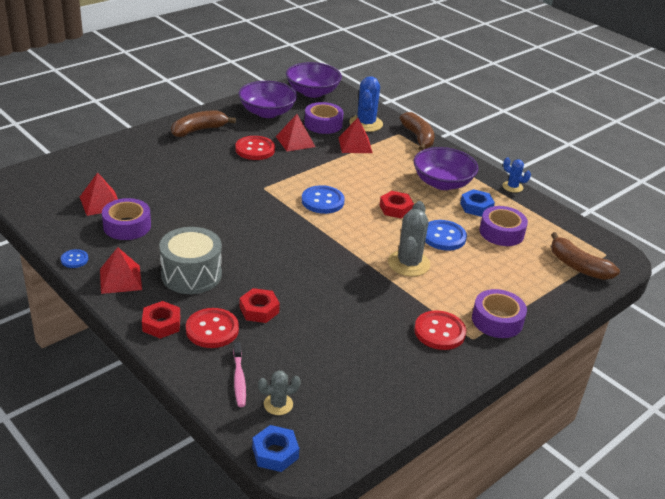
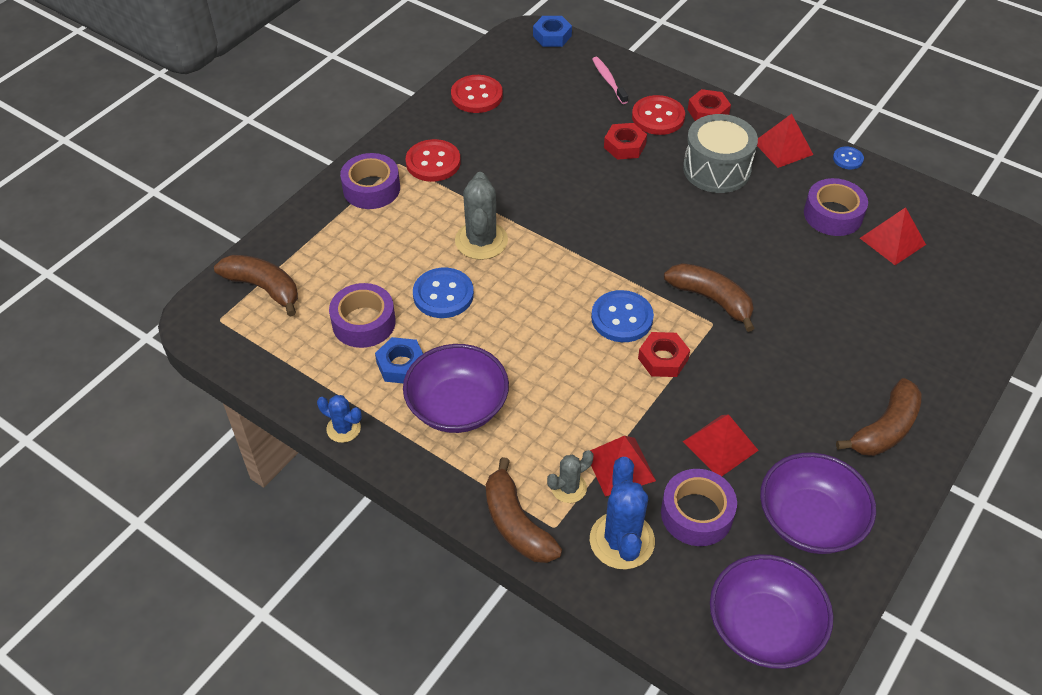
camera: 170 degrees right, 15 degrees up
red button [235,136,275,160] -> red button moved to [451,75,503,113]
grey cactus [258,370,301,415] -> grey cactus moved to [547,450,593,503]
red nut [379,191,414,218] -> red nut moved to [638,332,690,377]
none -> brown banana [664,263,754,332]

